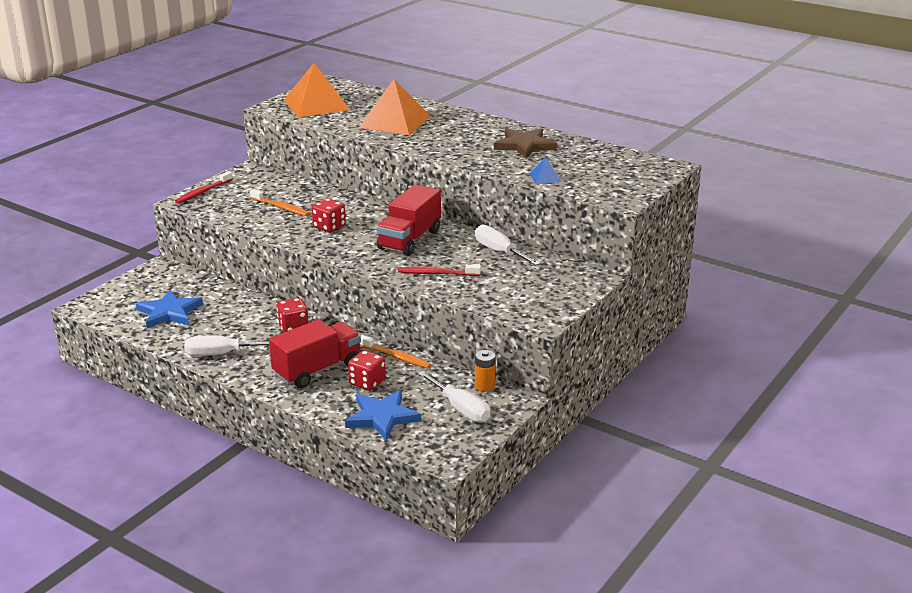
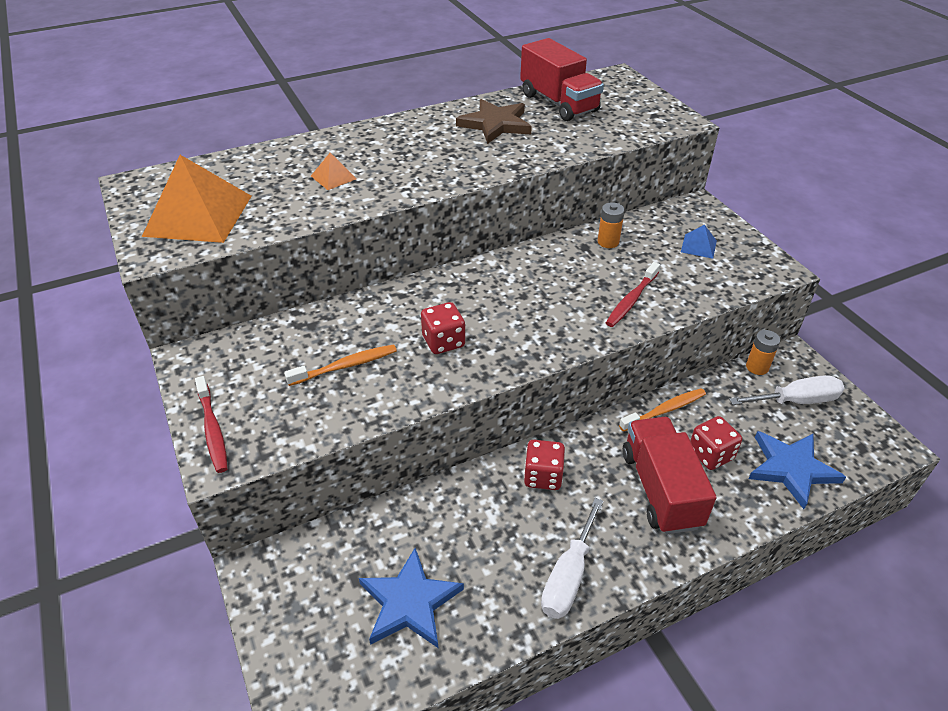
camera: 60 degrees left, 15 degrees up
orange pyramid [359,79,431,135] -> orange pyramid [311,153,357,190], size x0.44
red truck [377,184,441,256] -> red truck moved to [520,38,604,121]
white screwdriver [475,224,541,265] -> orange battery [598,202,625,248]
blue pyramid [529,158,561,184] -> blue pyramid moved to [681,225,717,259]

